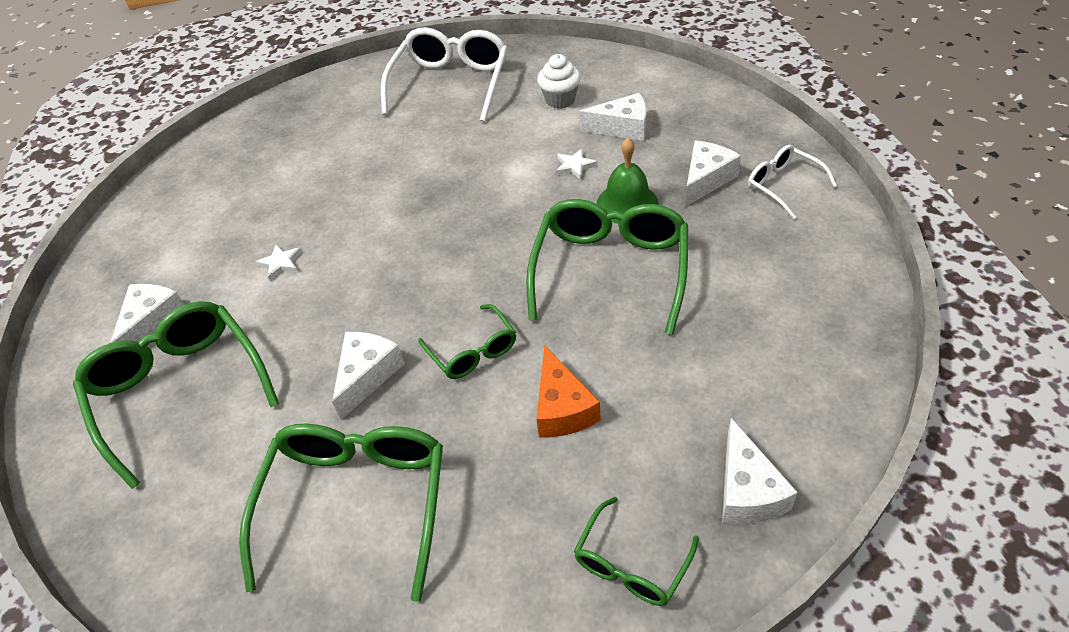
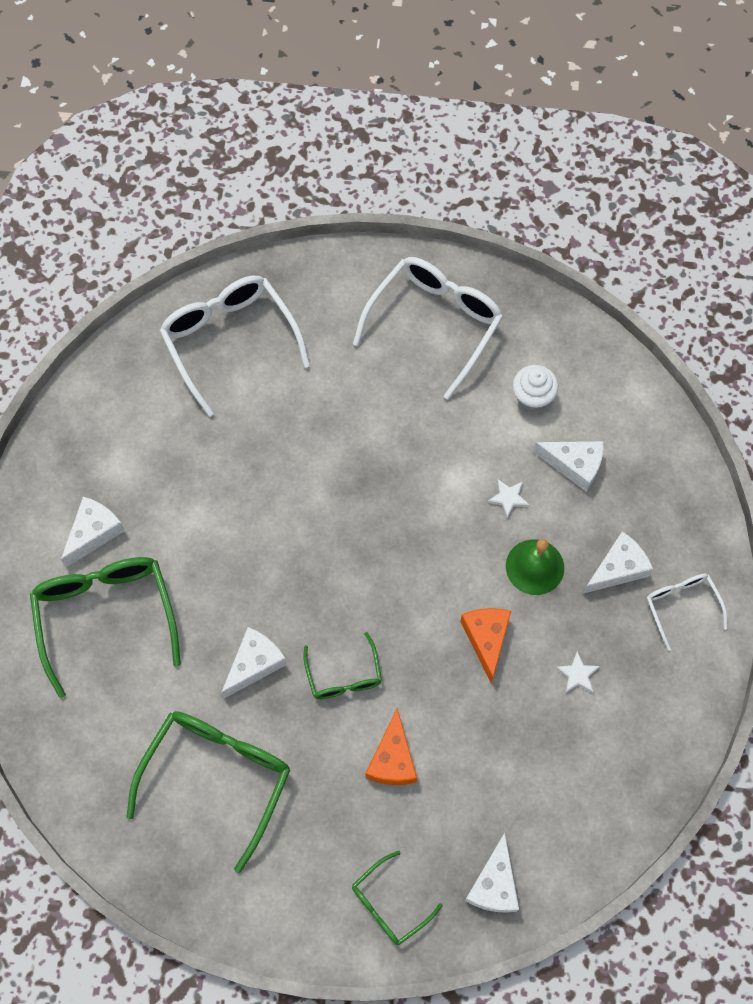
camera: 15 degrees right, 20 degrees up
white star [255,244,302,281] -> white star moved to [556,652,600,693]
green glasses [526,199,688,334] -> orange cheese [460,608,511,683]
none -> white glasses [160,276,310,417]

